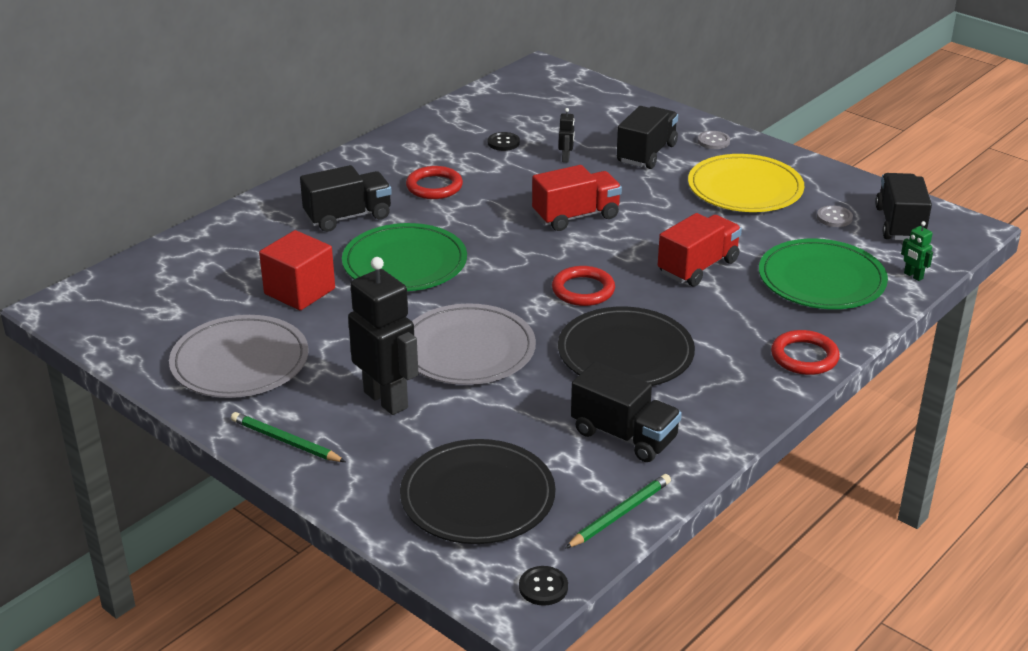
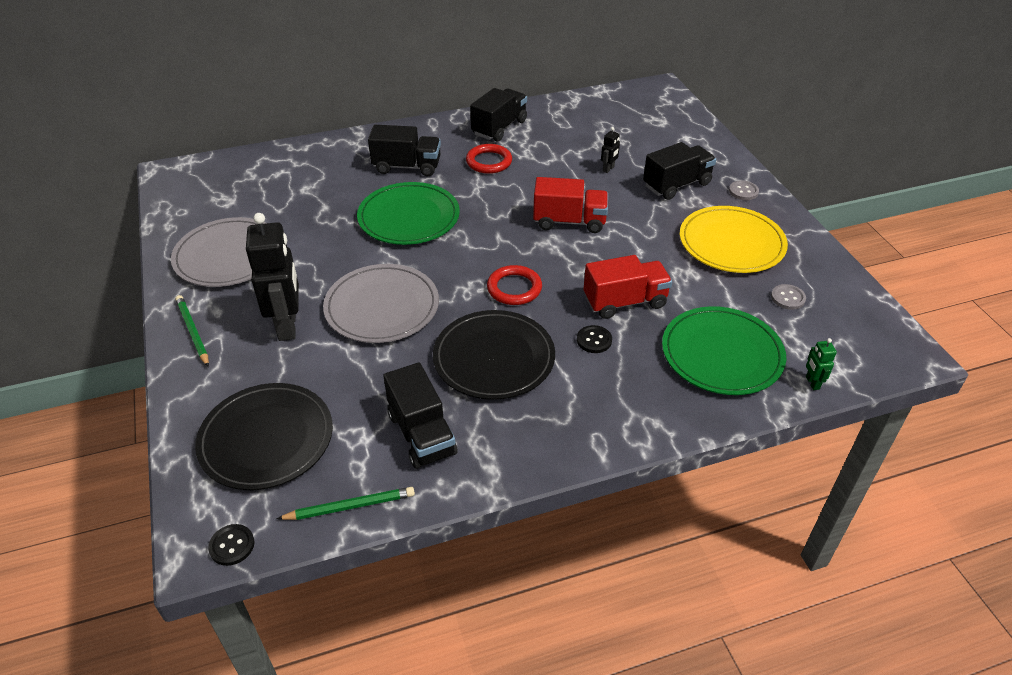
camera: 30 degrees right, 10 degrees up
red cube [259,230,335,310] -> none
black button [488,132,520,151] -> black button moved to [577,325,612,353]
red ring [771,330,840,375] -> none
black truck [875,173,932,241] -> black truck moved to [470,88,527,142]

